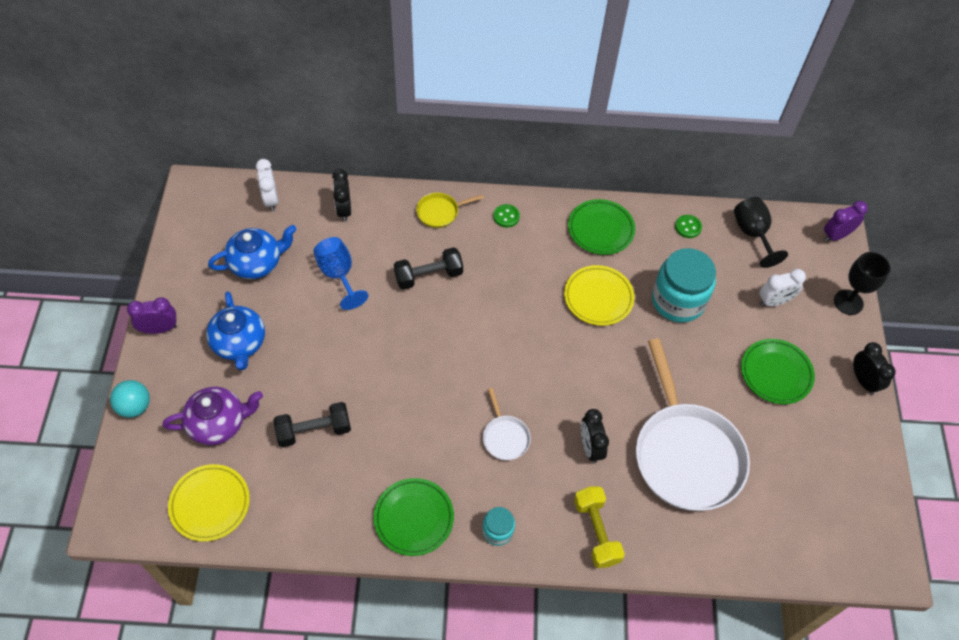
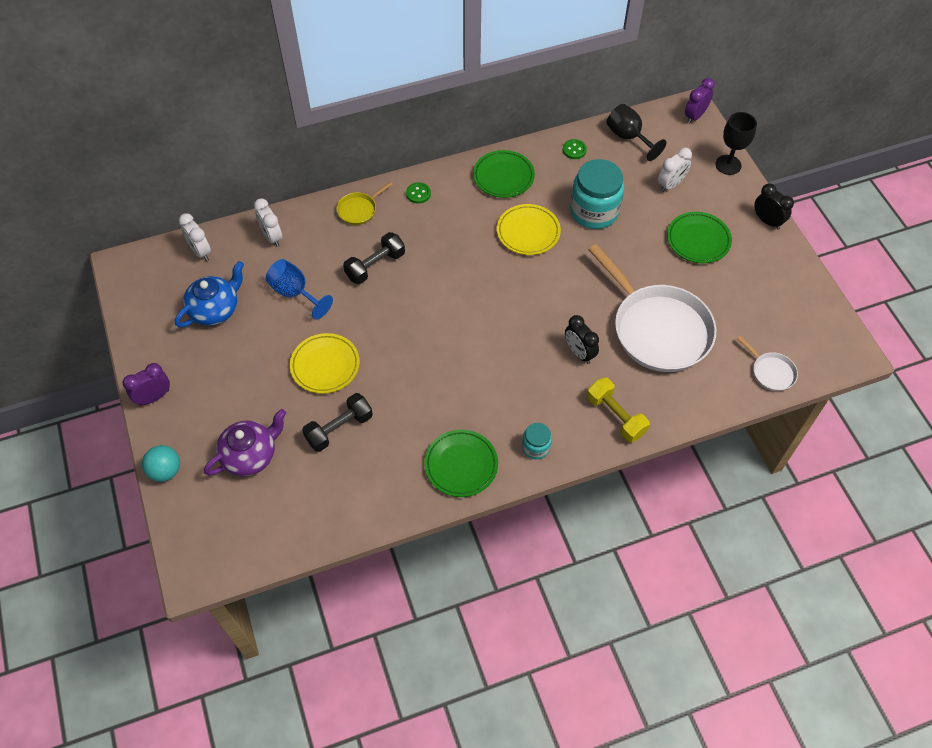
camera: 20 degrees left, 0 degrees up
yellow plate [168,464,250,542] -> yellow plate moved to [290,333,360,394]
blue teapot [206,291,265,370] -> none
black clock [332,169,351,222] -> white clock [254,198,283,247]
white pan [483,388,531,460] -> white pan moved to [737,336,798,391]

